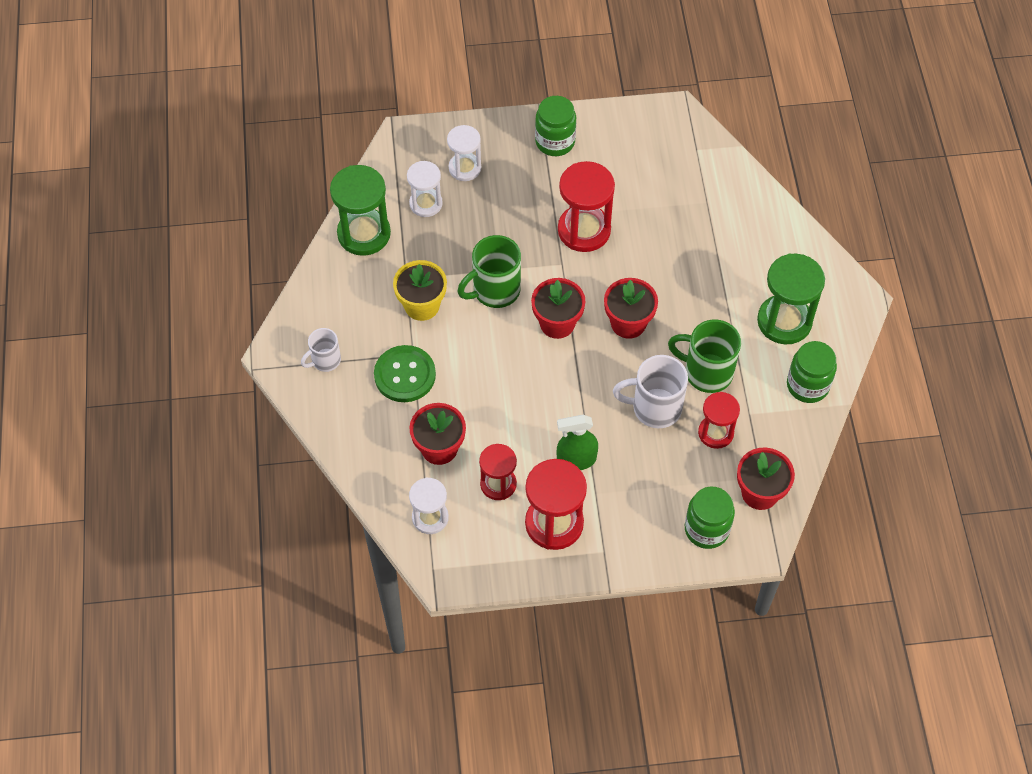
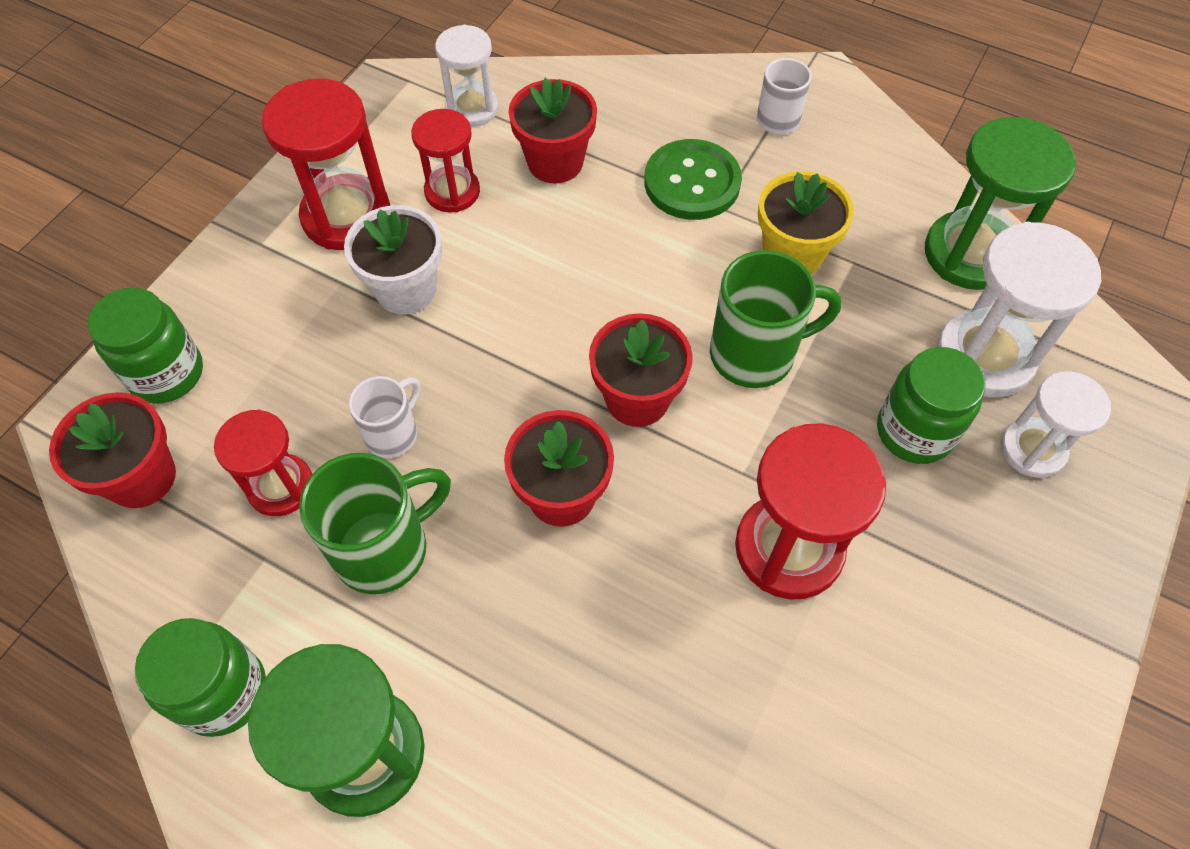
camera: 125 degrees right, 0 degrees up
white hourglass [407,161,443,217] -> white hourglass [937,222,1101,397], size x1.59
green mug [457,235,521,308] -> green mug turned 75 degrees clockwise [710,250,842,388]
green jar [535,96,576,156] -> green jar moved to [877,347,986,464]
green spray bottle [557,415,598,470] -> white flower pot [344,205,442,315]
white mug [613,355,688,428] -> white mug [349,376,421,458], size x0.60

